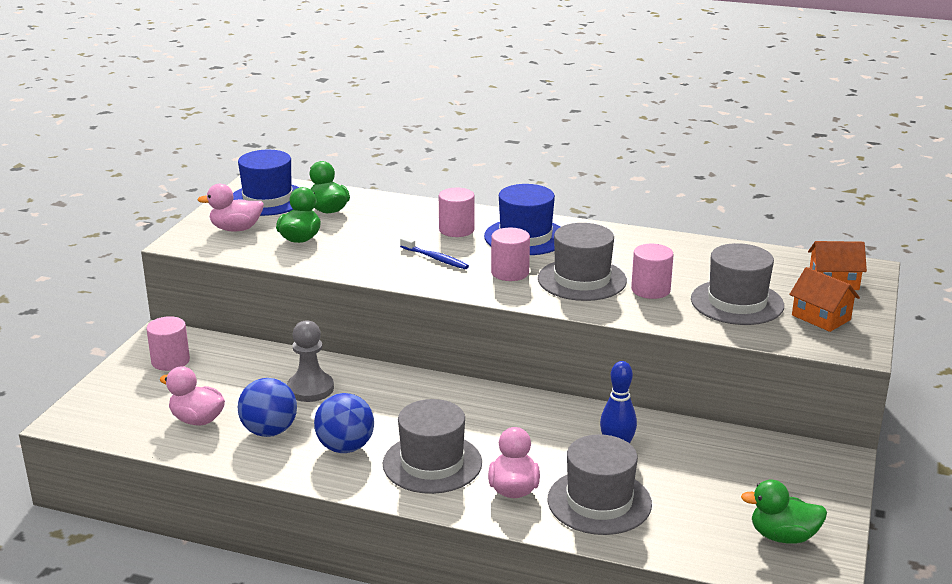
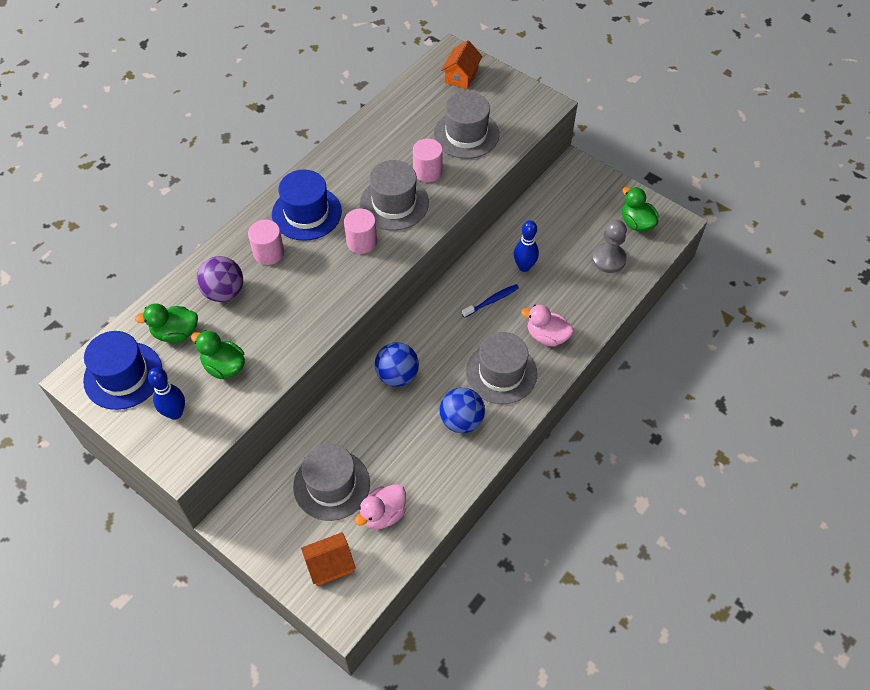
camera: 70 degrees left, 30 degrees up
pink cylinder [146,316,190,371] -> none
pink duck [197,184,264,231] -> blue bowling pin [148,367,185,420]
blue ball [238,378,297,437] -> blue ball moved to [375,342,419,387]
grey pawn [287,320,334,402] -> grey pawn moved to [592,220,627,273]
blue toothbrush [400,237,469,269] -> blue toothbrush moved to [462,284,519,318]
grey hat [548,434,652,535] -> grey hat moved to [293,444,370,521]
green duck [741,480,827,544] -> green duck turned 120 degrees clockwise [622,187,659,232]
orange house [789,267,860,332] -> orange house moved to [301,532,356,586]
none -> purple ball [197,256,243,302]

